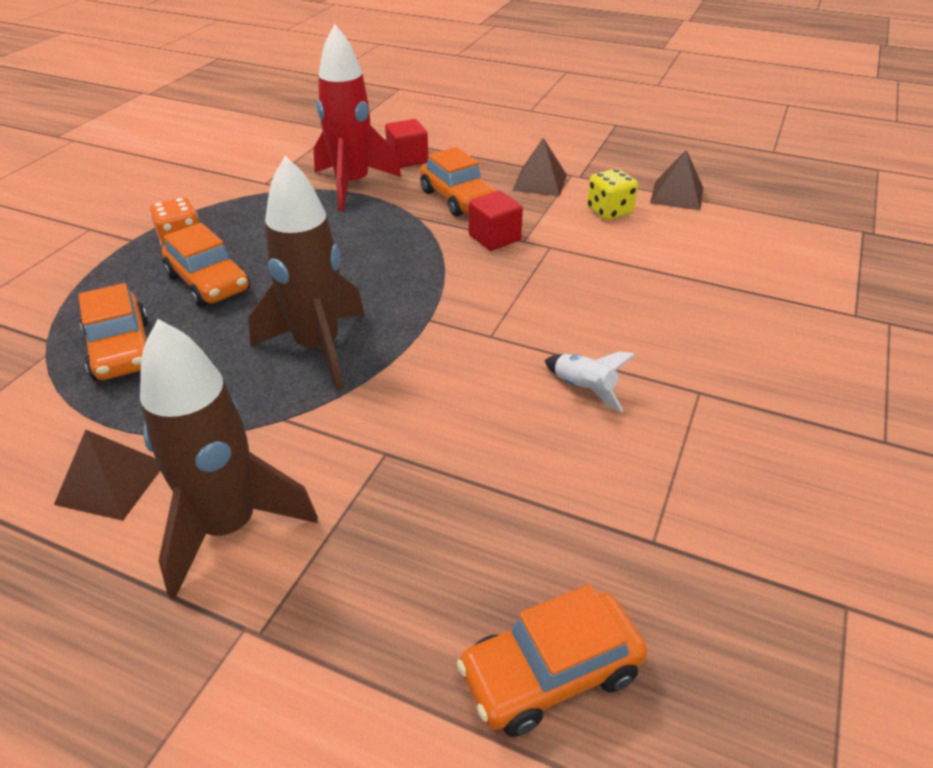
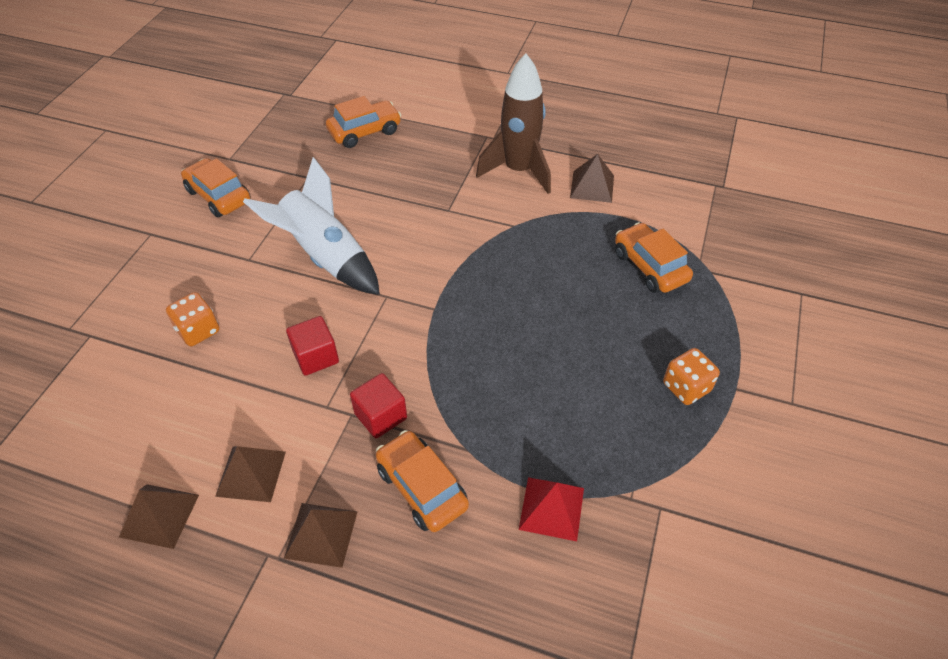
camera: 175 degrees right, 10 degrees up
orange car [162,223,250,307] -> orange car moved to [181,158,251,217]
brown rocket [248,156,365,391] -> none
red rocket [314,24,401,211] -> red pyramid [519,477,584,541]
red cube [385,119,428,168] -> red cube moved to [286,316,339,376]
white rocket [544,352,636,412] -> white rocket [243,157,380,295], size x2.22
yellow dice [587,169,638,220] -> brown pyramid [215,446,286,502]
none -> orange dice [166,292,219,346]

